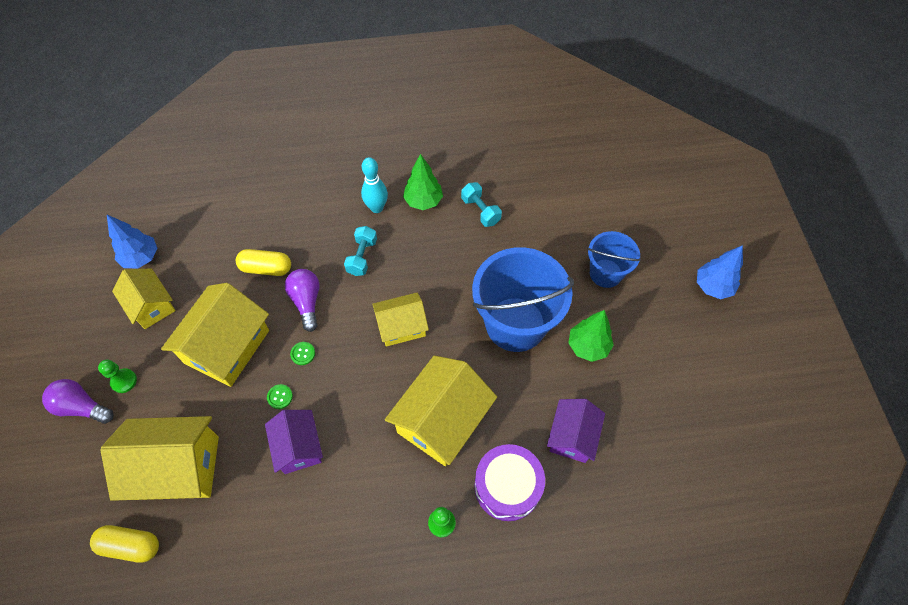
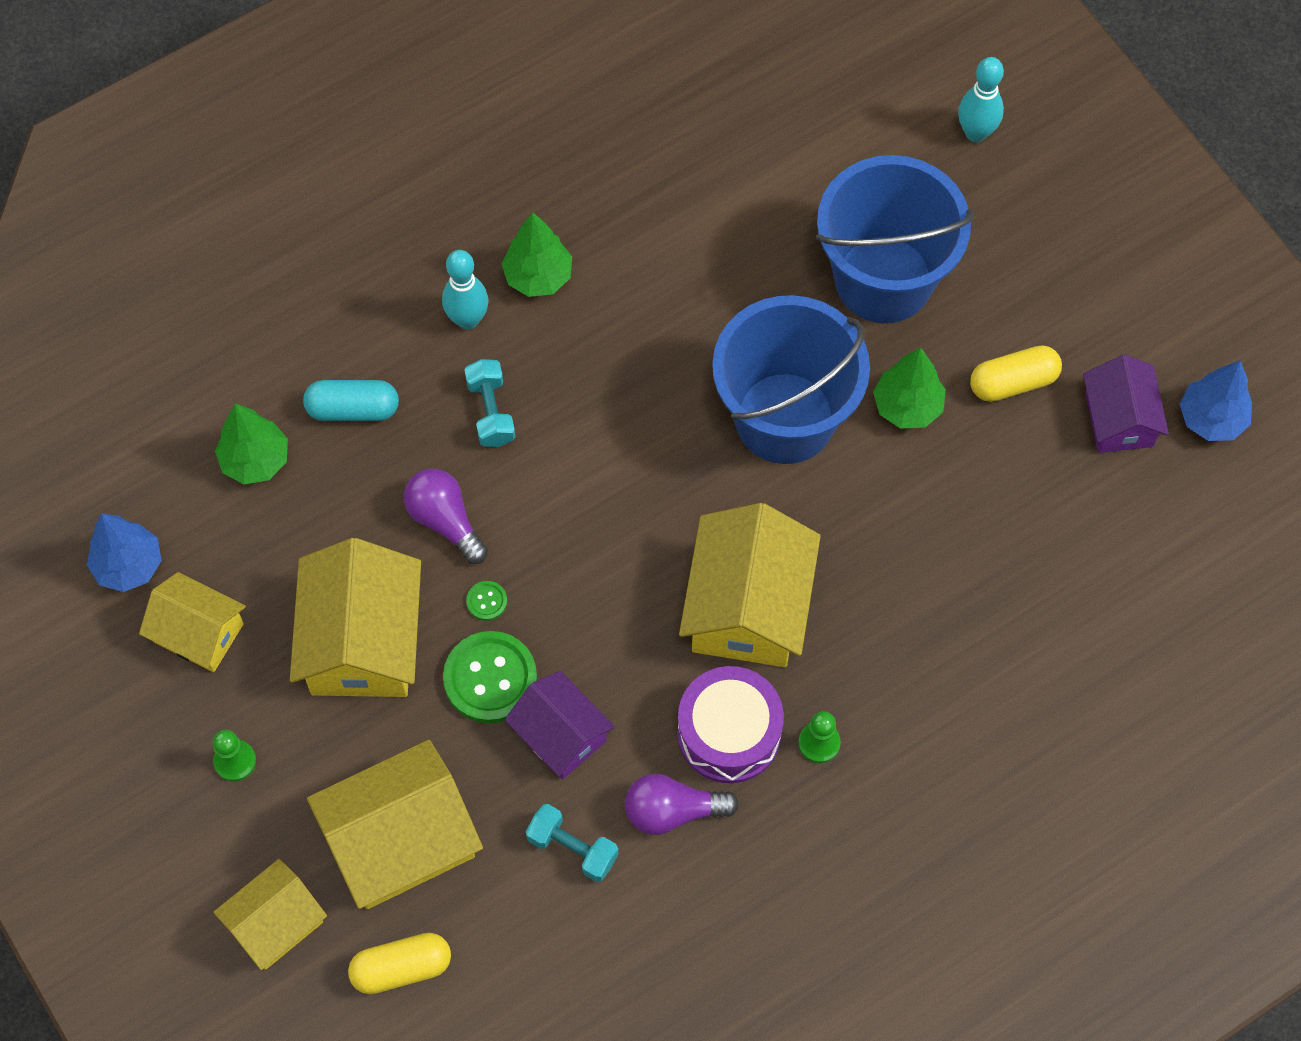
camera: 25 degrees left, 5 degrees up
purple light bulb [42,379,114,424] -> purple light bulb moved to [625,774,739,835]
yellow capsule [236,249,291,276] -> yellow capsule moved to [970,345,1062,402]
green button [267,384,293,409] -> green button [443,631,537,723], size x2.26
yellow house [372,293,429,347] -> yellow house moved to [214,859,327,970]
turquoise dumbbell [461,182,502,227] -> turquoise dumbbell moved to [526,804,619,882]
purple drum [474,444,545,521] -> purple drum moved to [677,666,784,783]
purple house [547,399,605,463] -> purple house moved to [1083,355,1169,453]
blue bucket [587,231,641,288] -> blue bucket [816,155,974,323], size x1.78
blue tree [697,245,743,299] -> blue tree moved to [1180,361,1252,441]
none -> green tree [215,404,288,484]
none -> turquoise capsule [303,380,399,421]
none -> turquoise bowling pin [958,57,1004,142]

